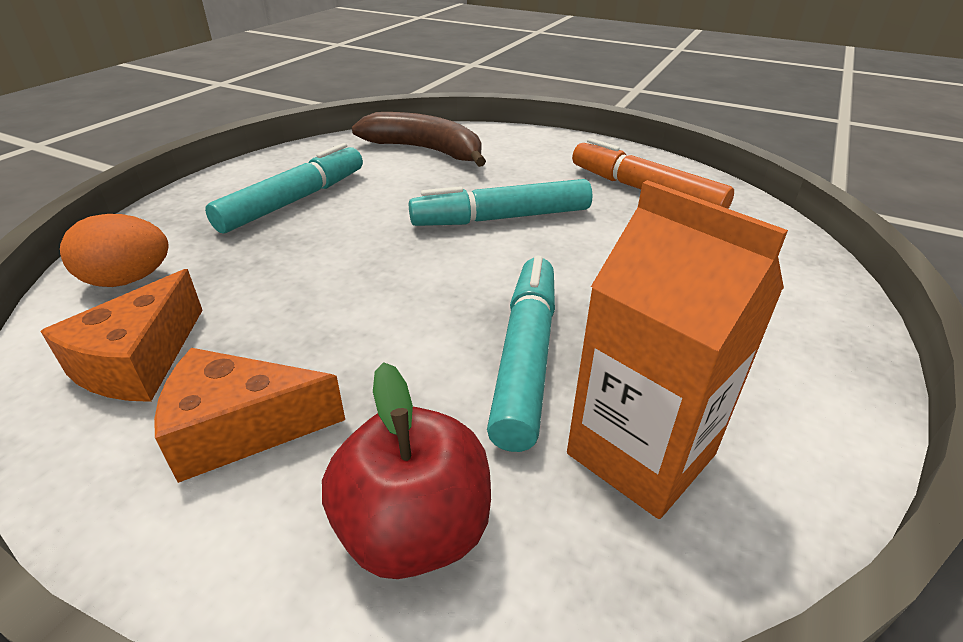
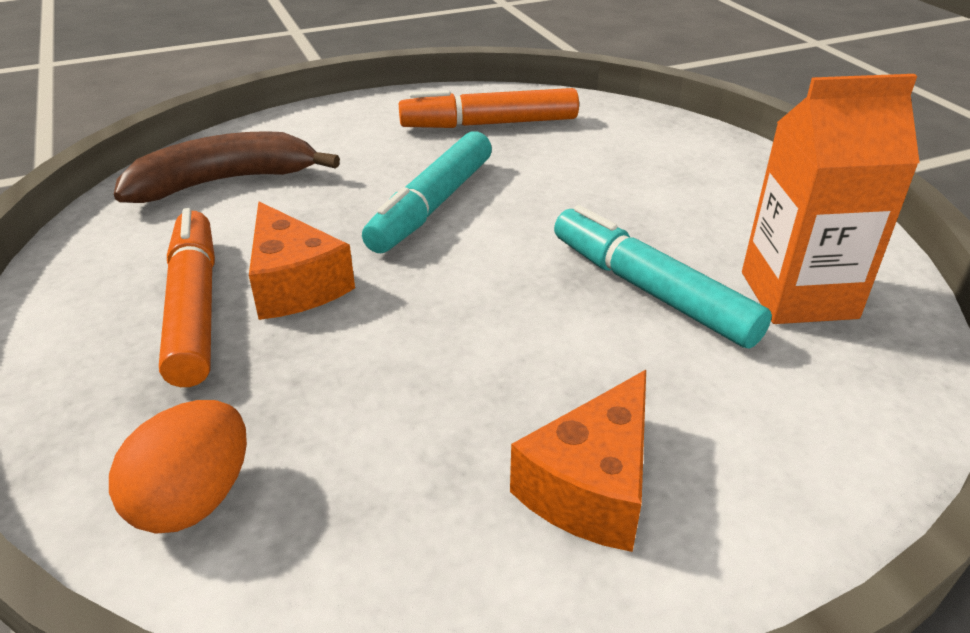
camera: 50 degrees left, 0 degrees up
orange cheese [40,269,203,402] -> orange cheese moved to [249,202,355,320]
turquoise marker [205,143,363,233] -> orange marker [159,208,215,387]
red apple [322,362,491,579] -> none

